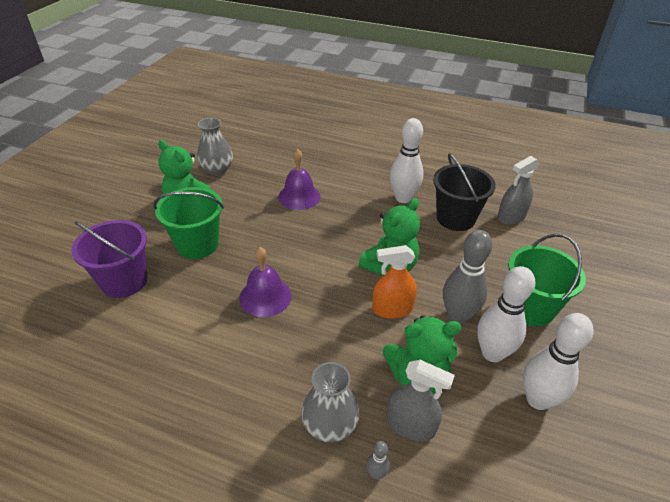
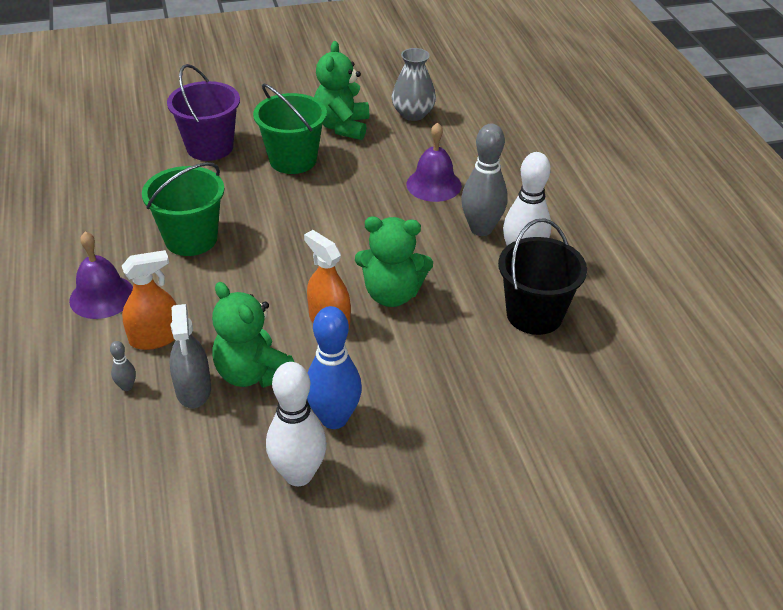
camera: 55 degrees right, 0 degrees up
purple bell [239,247,292,317] -> purple bell moved to [69,231,133,319]
grey vase [301,362,359,443] -> orange spray bottle [122,250,176,350]
grey bowling pin [443,230,493,324] -> grey bowling pin moved to [461,124,508,236]
white bowling pin [477,266,535,362] -> blue bowling pin [307,306,362,429]
grey spray bottle [497,156,539,225] -> none
green bucket [508,234,586,326] -> green bucket moved to [142,162,224,256]

